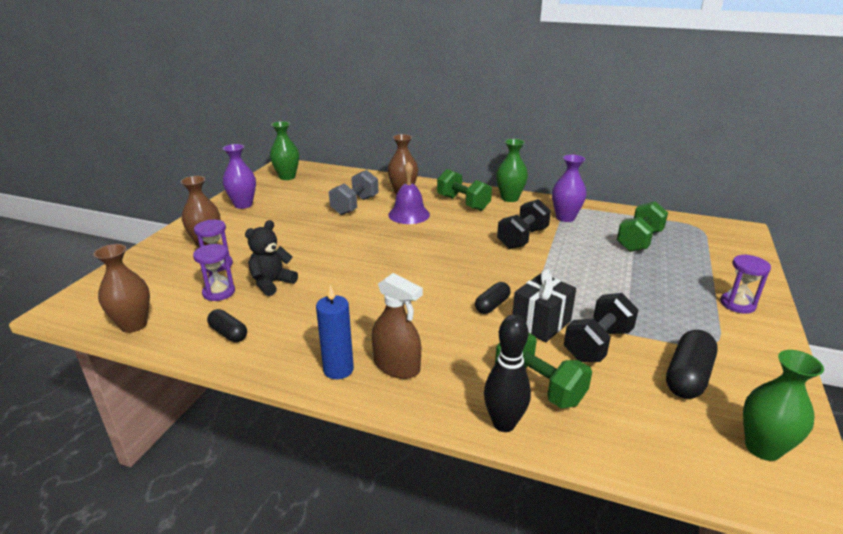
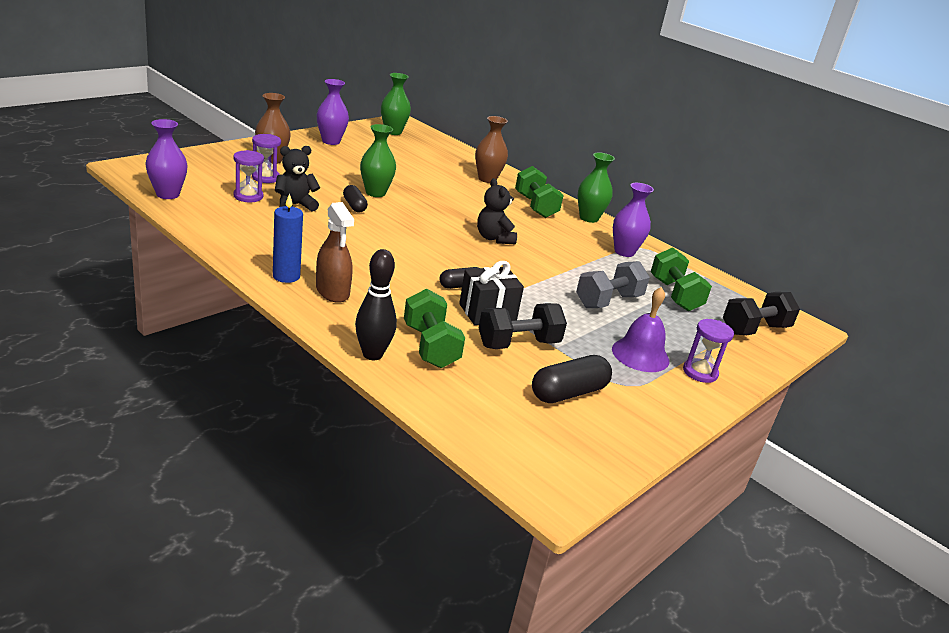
camera: 20 degrees right, 0 degrees up
brown vase [94,244,150,333] -> purple vase [145,119,188,199]
black capsule [207,309,247,342] -> black capsule moved to [343,185,368,213]
grey dumbbell [329,170,379,215] -> grey dumbbell moved to [576,261,650,308]
purple bell [388,161,430,224] -> purple bell moved to [612,287,669,372]
black dumbbell [497,199,551,249] -> black dumbbell moved to [723,292,800,335]
green dumbbell [617,201,668,252] -> green dumbbell turned 75 degrees counterclockwise [651,247,712,311]
green vase [743,350,824,461] -> green vase moved to [360,124,396,197]
none -> black teddy bear [477,178,517,244]

